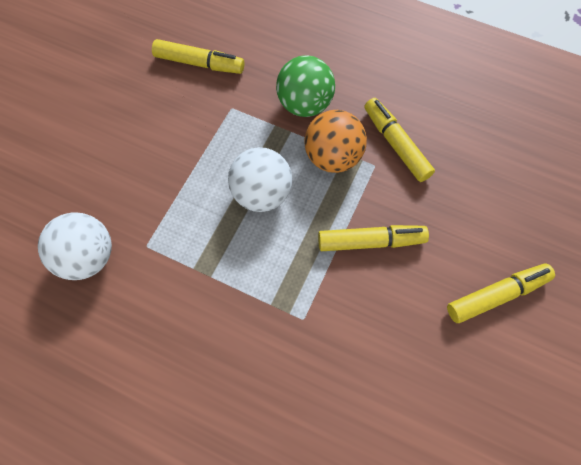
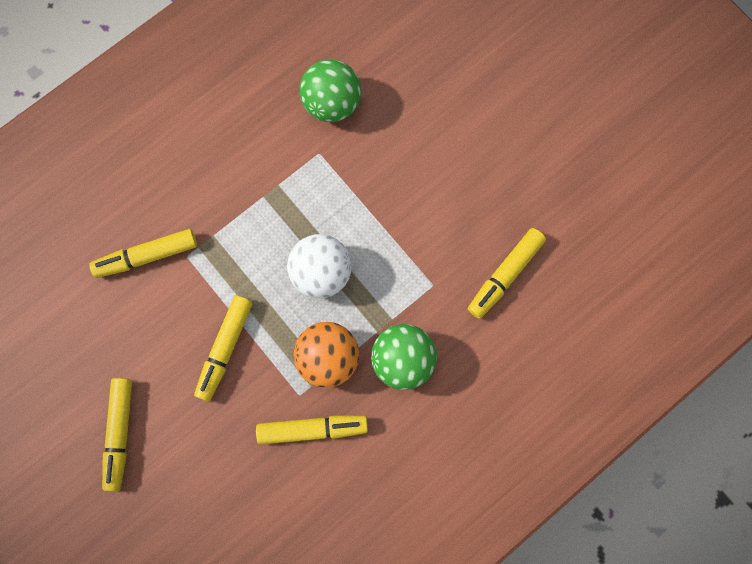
camera: 115 degrees right, 10 degrees up
white ball [38,213,112,280] -> green ball [300,59,361,122]
none -> yellow marker [89,229,197,278]

